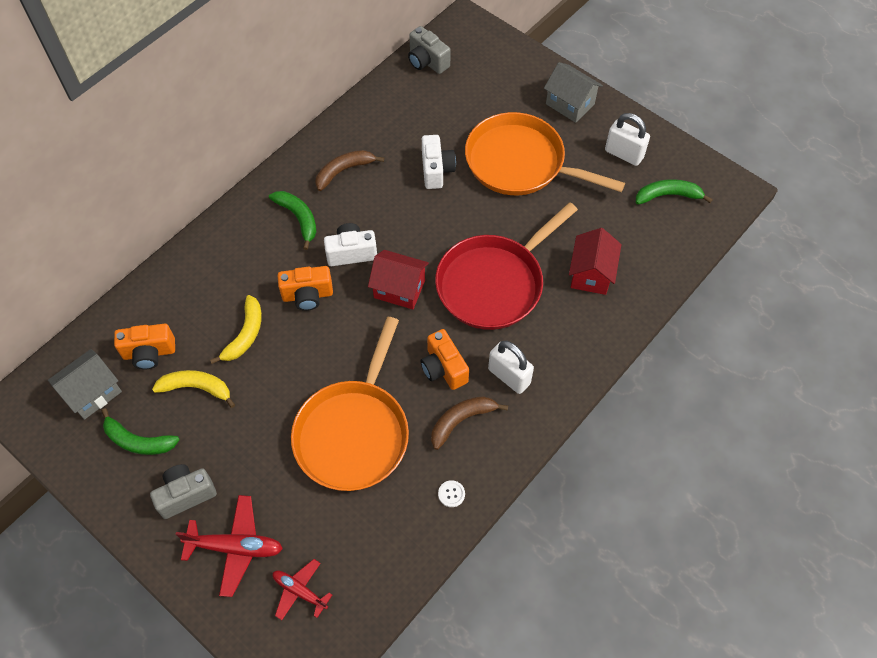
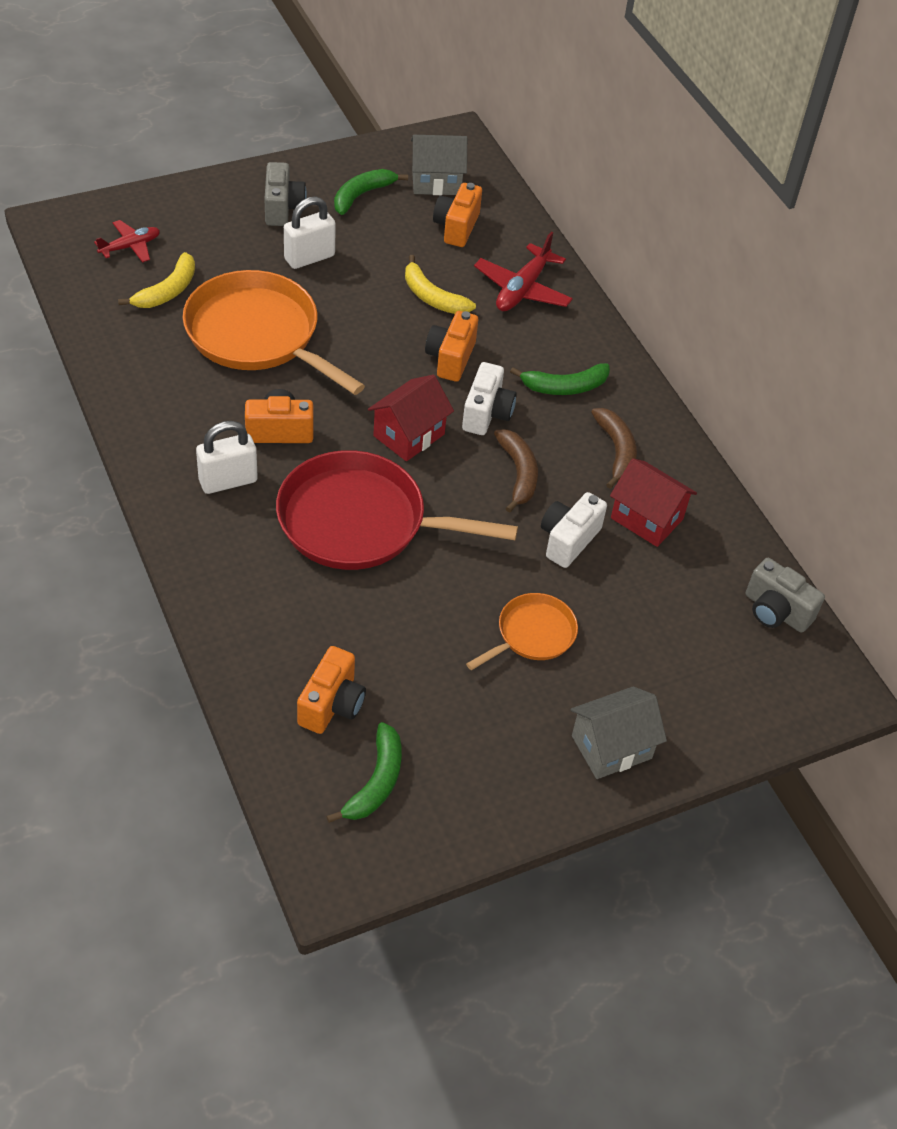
camera: 110 degrees right, 10 degrees down
grey house [48,349,122,420] -> grey house turned 75 degrees counterclockwise [411,135,467,195]
yellow banana [152,370,235,408] -> yellow banana moved to [118,252,195,308]
red plane [175,495,283,597] -> red plane moved to [474,231,573,311]
grey camera [408,26,451,74] -> grey camera turned 120 degrees counterclockwise [746,558,825,633]
white camera [422,135,456,189] -> white camera turned 105 degrees clockwise [541,492,607,568]
brown banana [431,396,508,450] -> brown banana moved to [494,429,538,513]
red pan [435,202,578,330] -> red pan turned 60 degrees counterclockwise [276,450,518,570]
white button [438,480,465,507] -> none
orange pan [465,112,625,195] -> orange pan [466,593,578,670], size x0.52
red house [569,228,621,295] -> red house moved to [610,458,697,547]
white padlock [605,113,650,166] -> white padlock moved to [284,196,336,269]
none -> orange camera [297,646,366,734]

